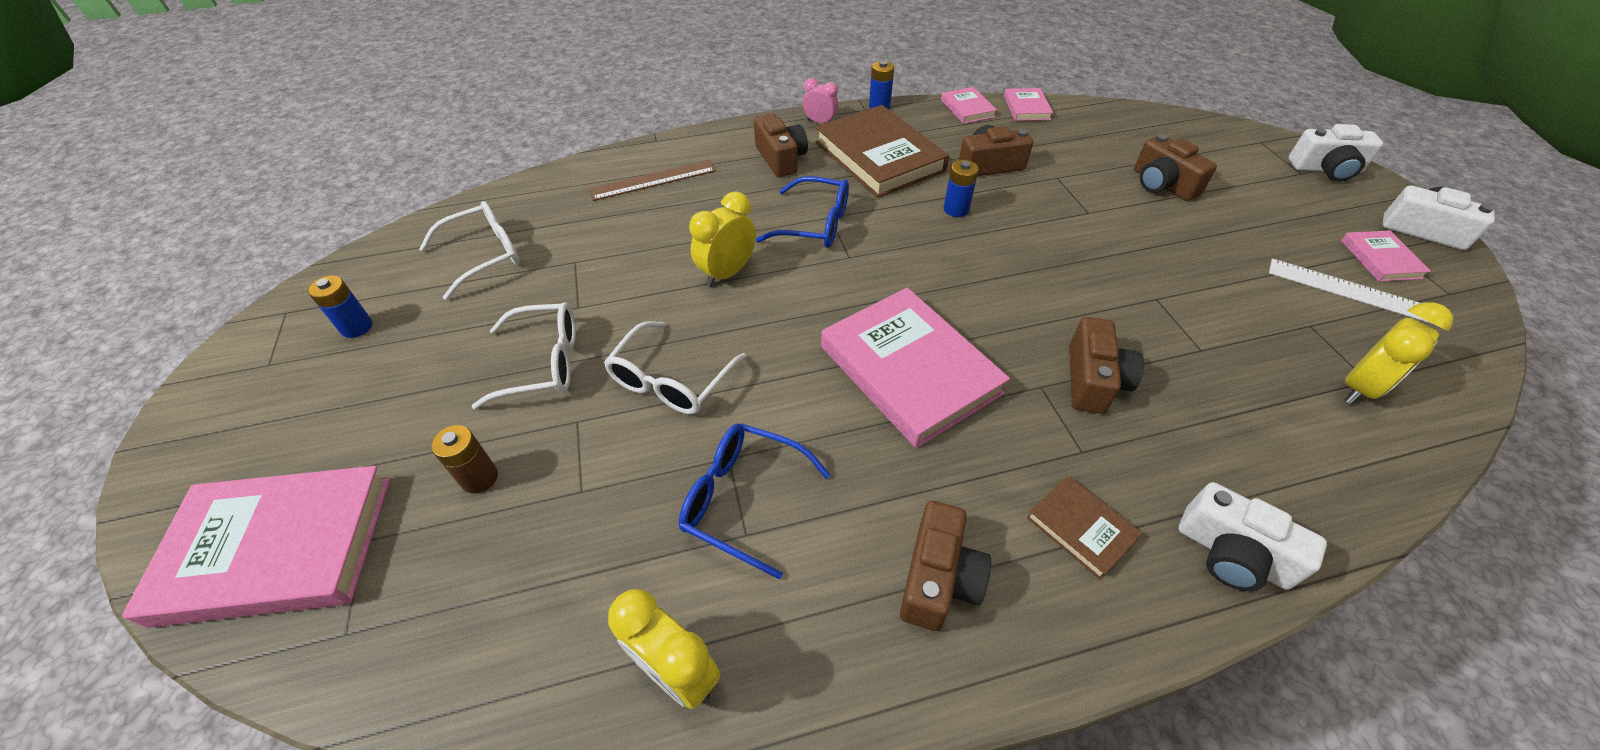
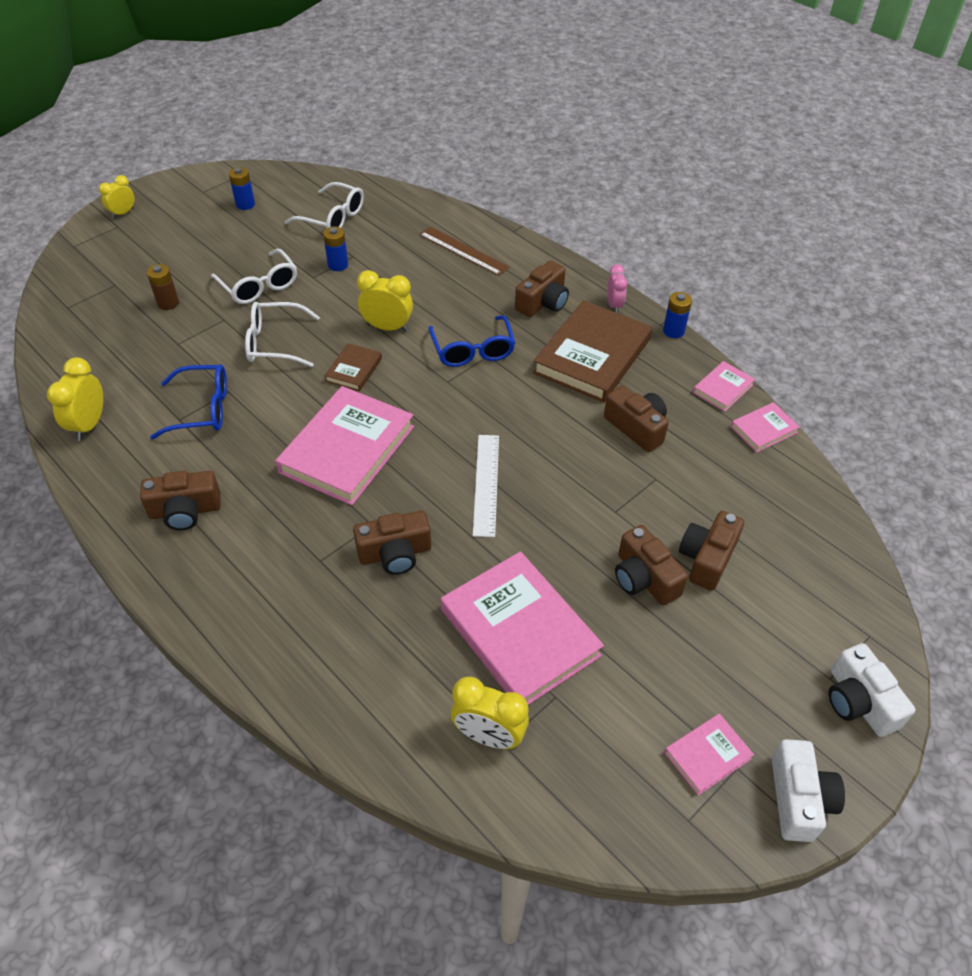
camera: 60 degrees right, 0 degrees up
pink book [122,466,390,628] -> pink book moved to [441,551,604,705]
blue glasses [679,423,830,579] -> blue glasses turned 90 degrees clockwise [150,364,227,439]
blue battery [944,160,979,217] -> blue battery moved to [323,226,348,271]
brown book [1027,475,1142,580] -> brown book moved to [324,343,382,391]
white camera [1179,482,1327,591] -> none
white ruler [1269,259,1435,325] -> white ruler moved to [473,435,499,537]
none -> yellow clock [99,175,134,218]
none -> brown camera [615,525,688,605]

